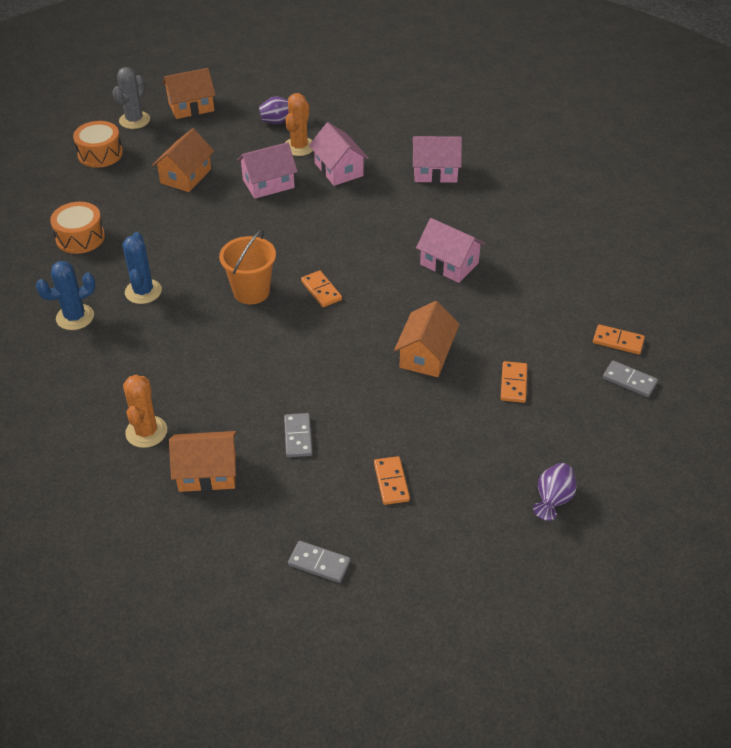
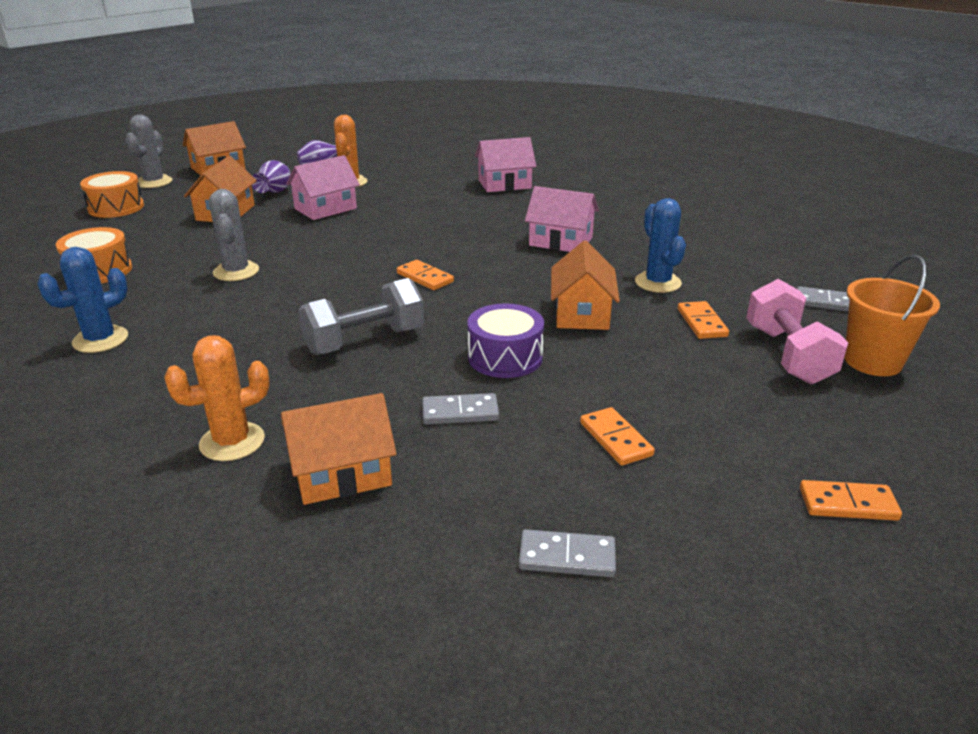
camera: 15 degrees left, 15 degrees down
blue cactus [123,232,162,304] -> blue cactus moved to [635,198,686,293]
orange cactus [123,375,167,448] -> orange cactus turned 75 degrees clockwise [164,335,270,461]
orange bucket [219,229,276,304] -> orange bucket moved to [844,255,940,376]
grey domino [284,413,312,457] -> grey domino turned 75 degrees counterclockwise [422,393,499,424]
pink house [309,122,369,186] -> none
purple vase [533,463,577,521] -> purple vase moved to [252,160,291,193]
orange domino [593,324,645,355] -> orange domino moved to [800,480,902,521]
none -> grey cactus [209,189,259,281]
none -> grey dumbbell [298,278,424,355]
none -> purple drum [467,303,544,378]
none -> pink dumbbell [746,279,848,384]

